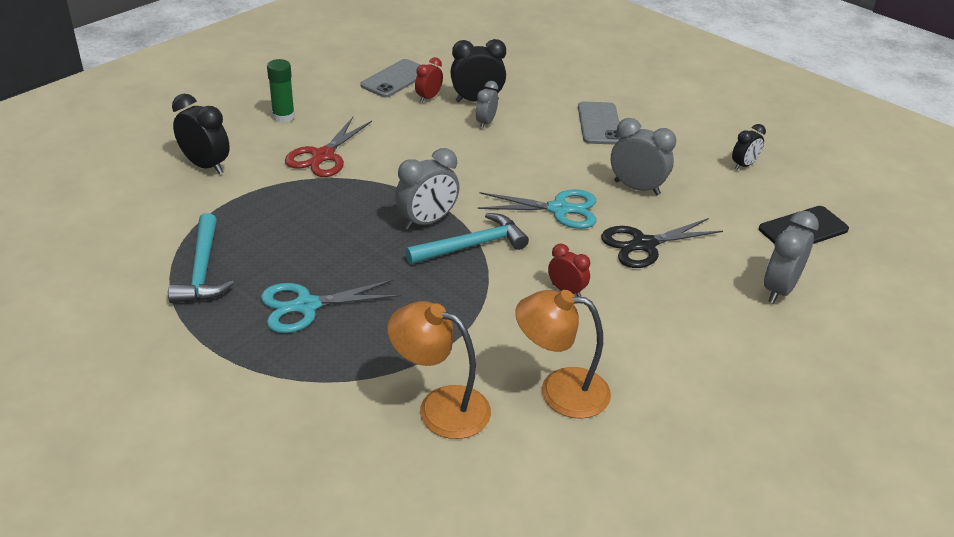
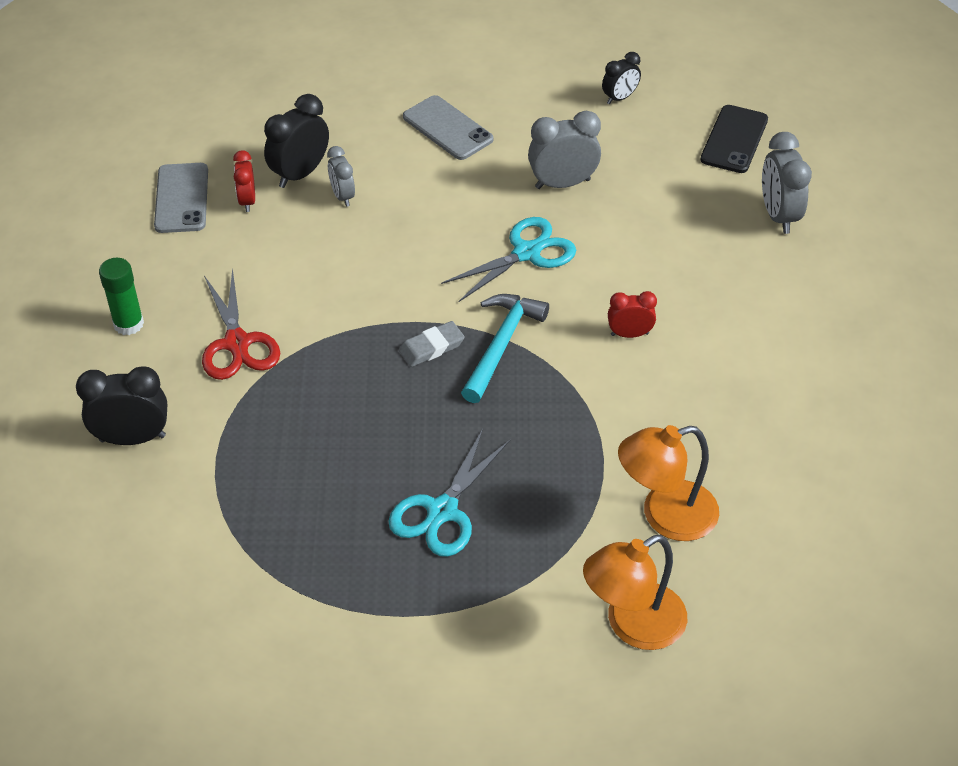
camera: 40 degrees left, 10 degrees up
turquoise hammer [168,213,234,303] -> none
grey clock [395,148,459,230] -> grey eraser [399,321,465,367]
orange lamp [515,290,611,419] -> orange lamp moved to [583,535,687,650]
black scissors [601,218,723,268] -> none
black clock [732,124,766,170] -> black clock turned 45 degrees clockwise [602,52,641,104]

